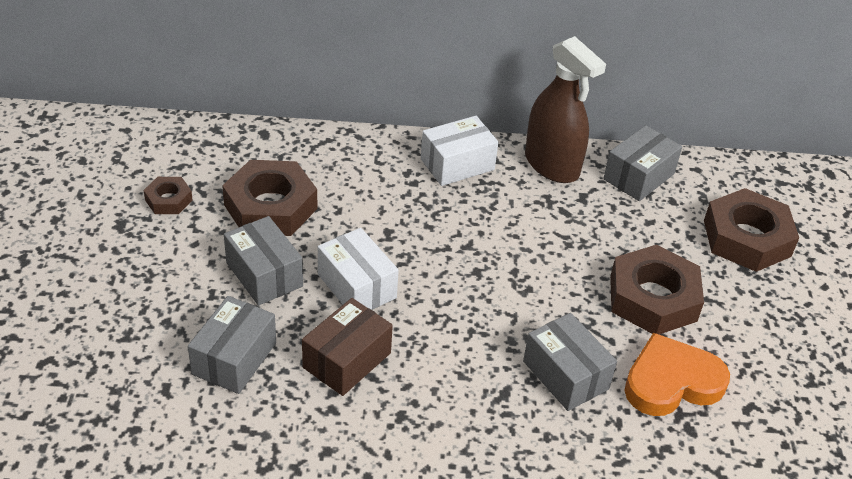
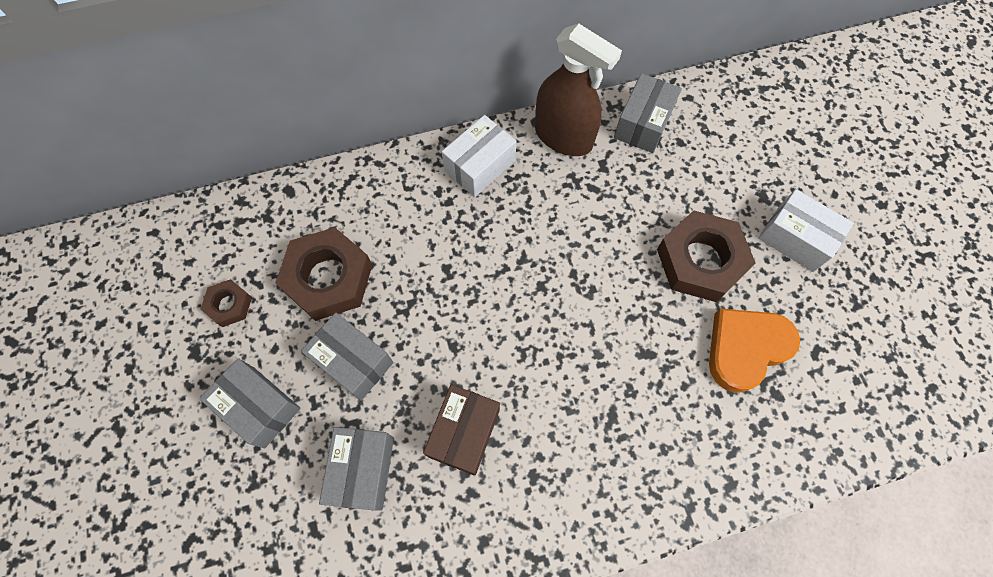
camera: 15 degrees left, 25 degrees up
white box [318,228,399,310] -> white box moved to [758,189,854,272]
grey box [523,313,617,411] -> grey box moved to [199,358,301,448]
brown nut [704,188,799,272] -> none

